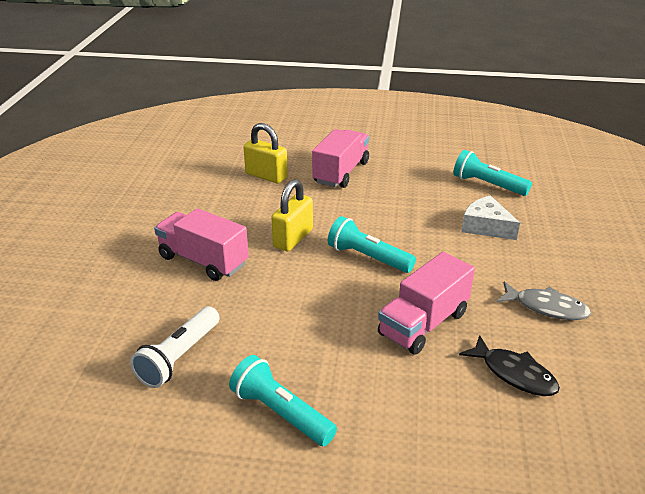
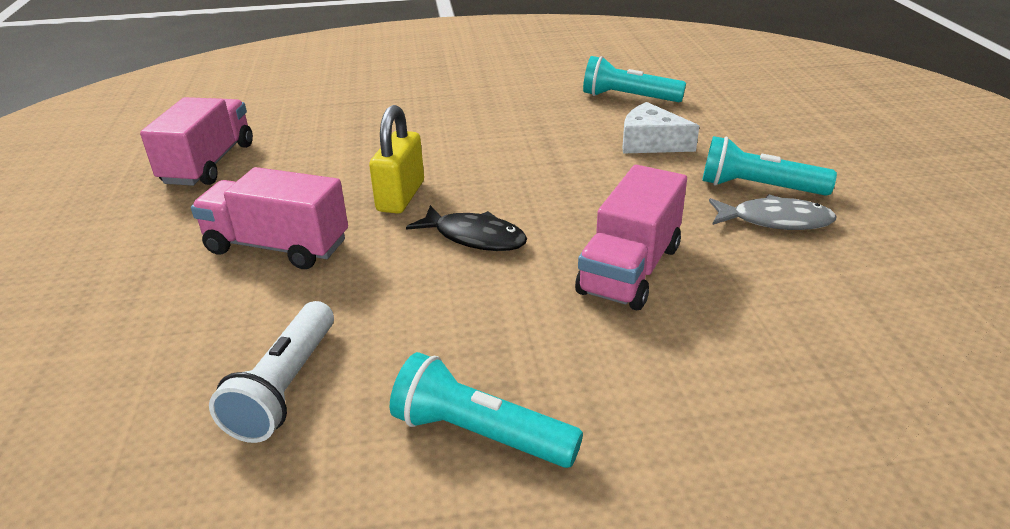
camera: 15 degrees left, 0 degrees up
yellow padlock [244,123,288,184] -> none
pink truck [312,129,369,188] -> pink truck moved to [140,97,253,186]
turquoise flashlight [328,216,416,273] -> turquoise flashlight moved to [702,136,837,196]
black fish [459,335,560,396] -> black fish moved to [406,205,527,251]

